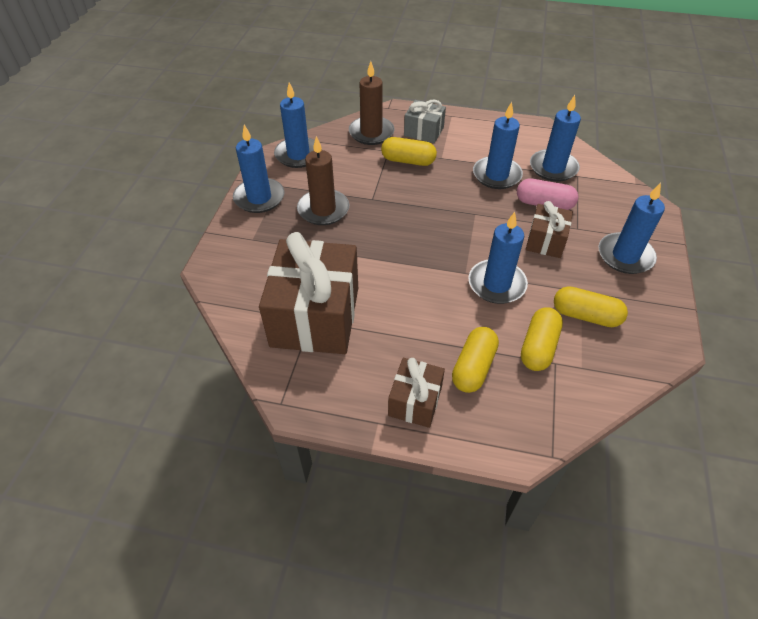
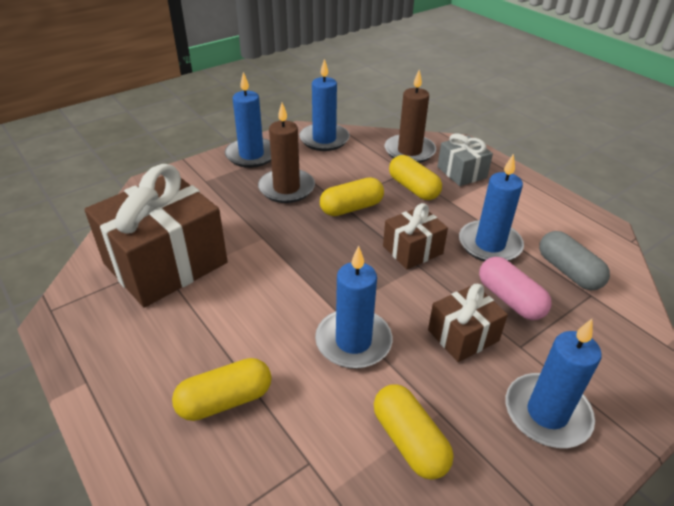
camera: 40 degrees right, 10 degrees down
brown gift [388,358,445,428] -> brown gift moved to [383,203,448,269]
yellow capsule [521,307,563,371] -> yellow capsule moved to [320,177,384,216]
blue candle [530,95,581,182] -> grey capsule [539,231,610,290]

